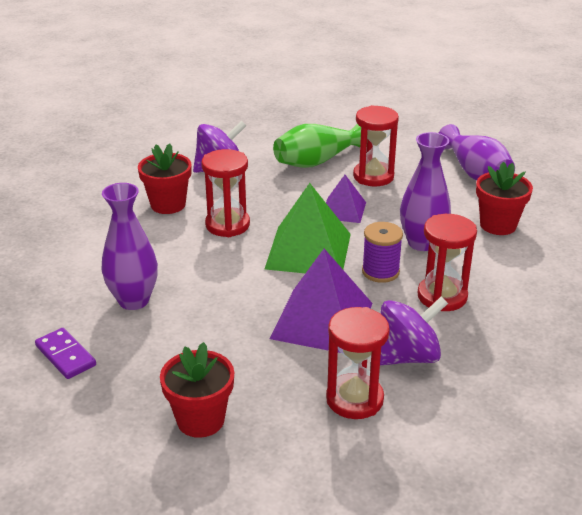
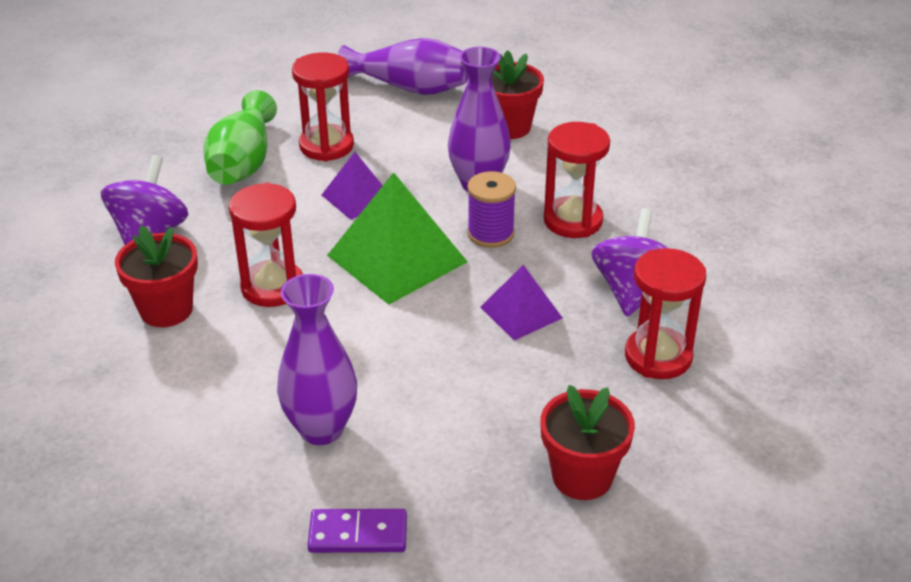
camera: 50 degrees left, 5 degrees up
purple pyramid [270,249,373,353] -> purple pyramid [480,265,562,340], size x0.56

